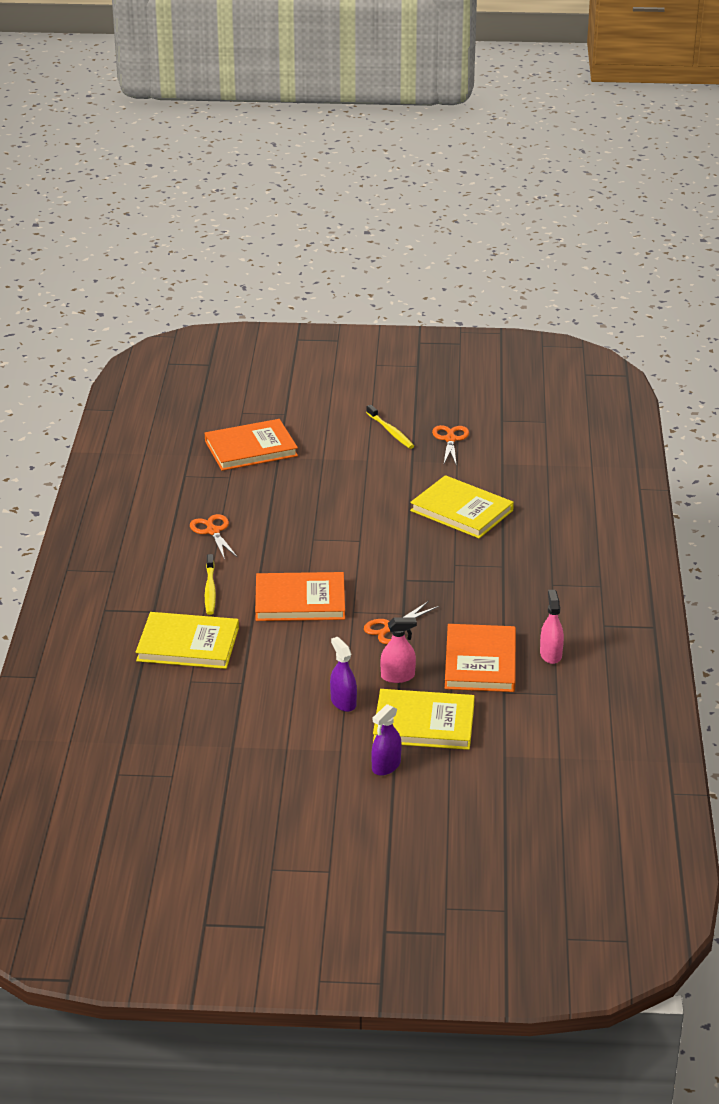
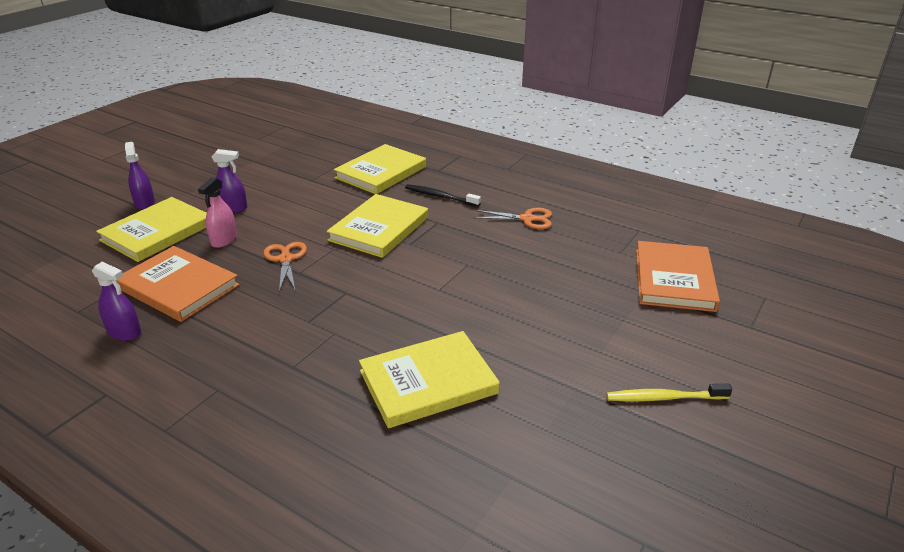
camera: 120 degrees right, 0 degrees up
yellow toothbrush [205,554,216,615] -> black toothbrush [405,184,481,207]
orange book [255,572,345,621] -> yellow book [326,194,428,258]
orange scissors [432,425,469,466] -> none
pink spray bottle [540,590,564,664] -> purple spray bottle [92,262,141,341]

